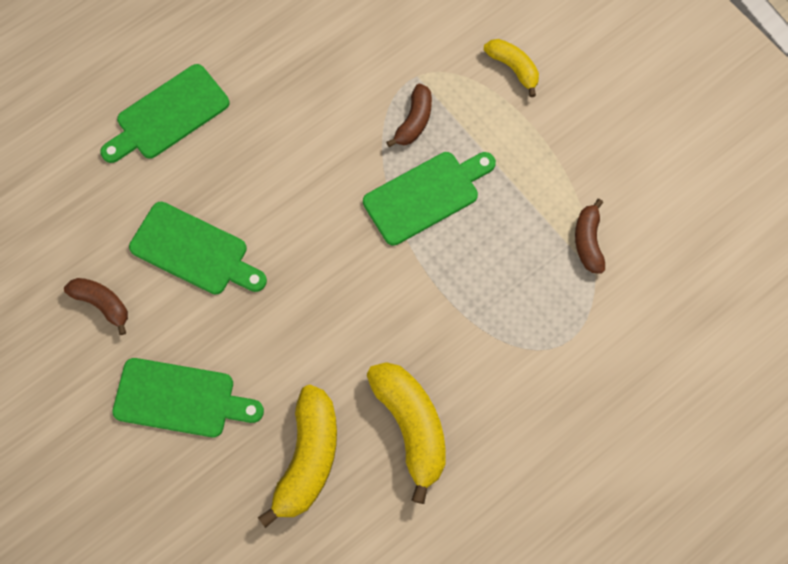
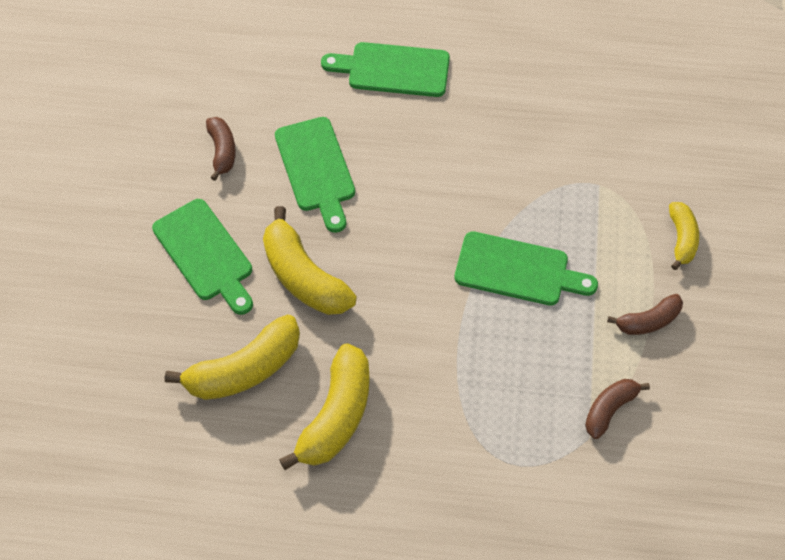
camera: 45 degrees right, 10 degrees down
brown banana [386,84,432,147] -> brown banana moved to [607,294,683,335]
none -> yellow banana [263,206,357,315]

